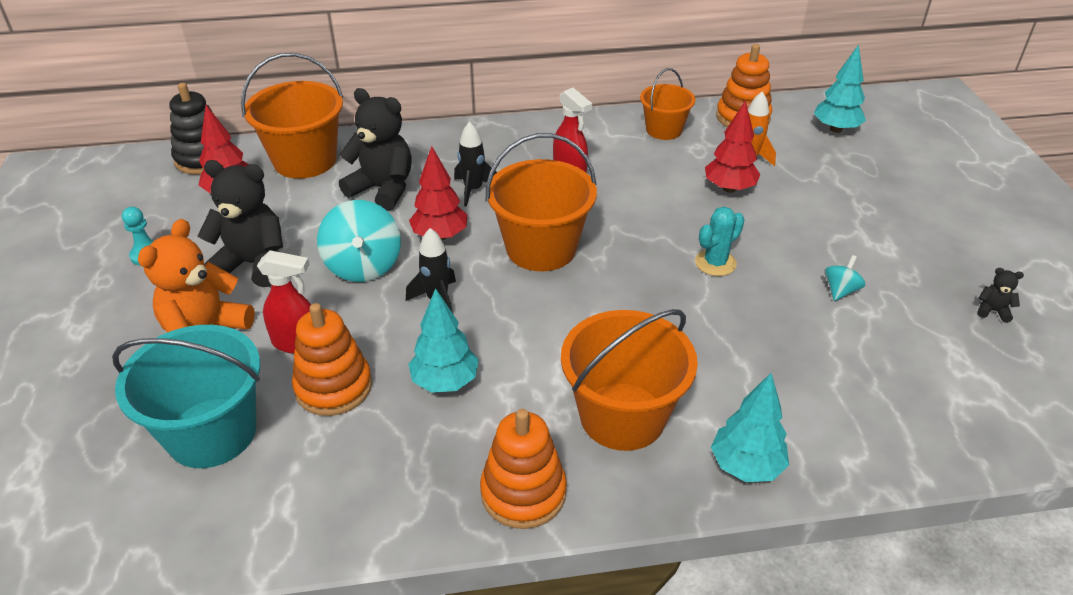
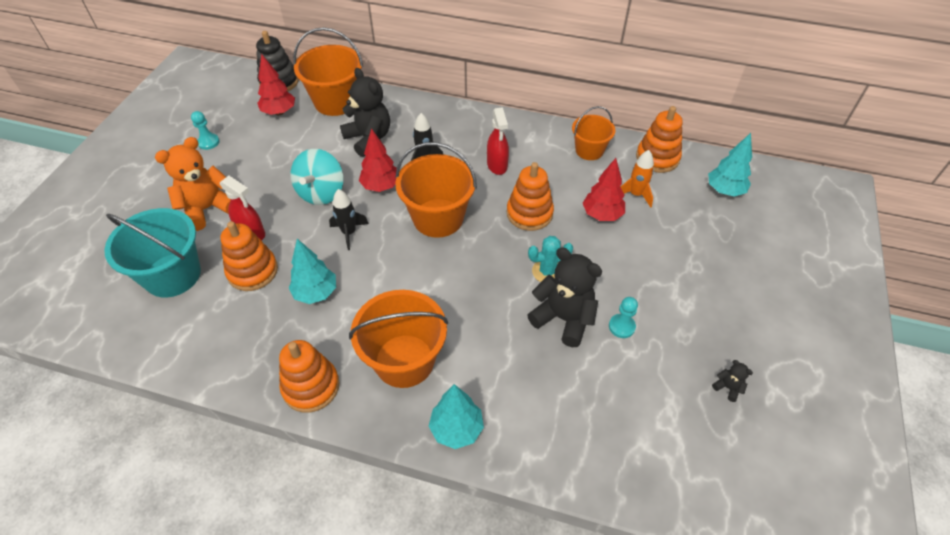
camera: 25 degrees right, 10 degrees up
black teddy bear [198,160,283,287] -> black teddy bear moved to [527,247,602,347]
turquoise spinning top [824,255,865,301] -> turquoise pawn [609,297,638,338]
none -> orange stacking toy [507,162,554,231]

